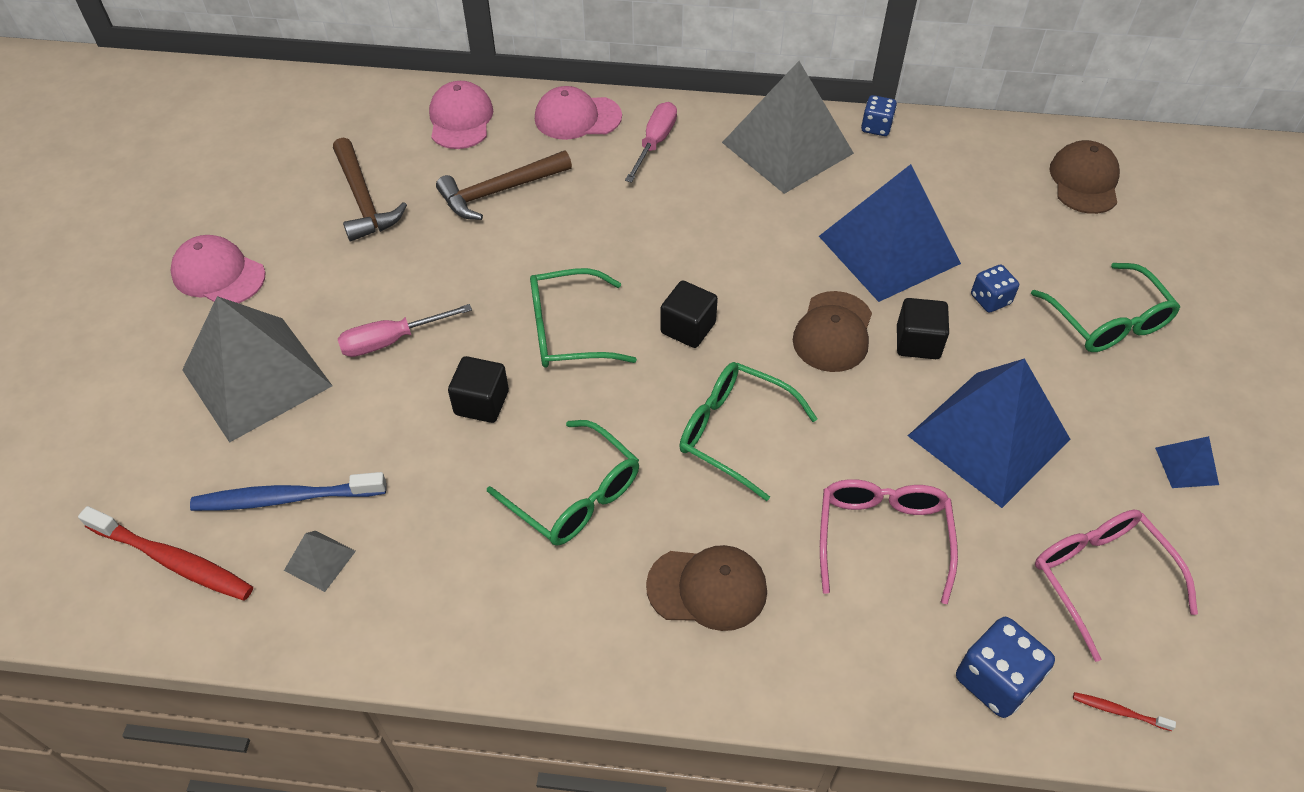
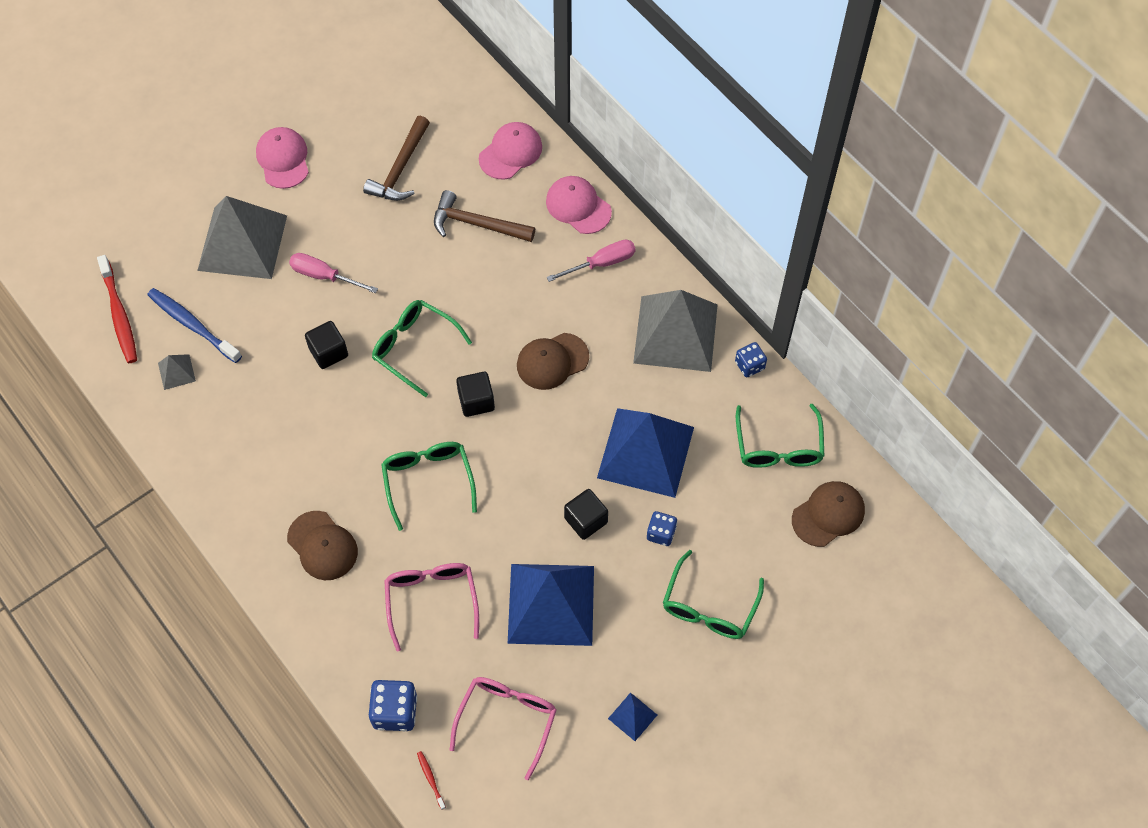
camera: 45 degrees right, 10 degrees up
green glasses [487,420,639,546] -> green glasses moved to [736,404,824,468]
brown cap [793,291,872,372] -> brown cap moved to [517,333,589,390]
pink glasses [820,479,958,604] -> pink glasses turned 60 degrees counterclockwise [384,563,479,652]

